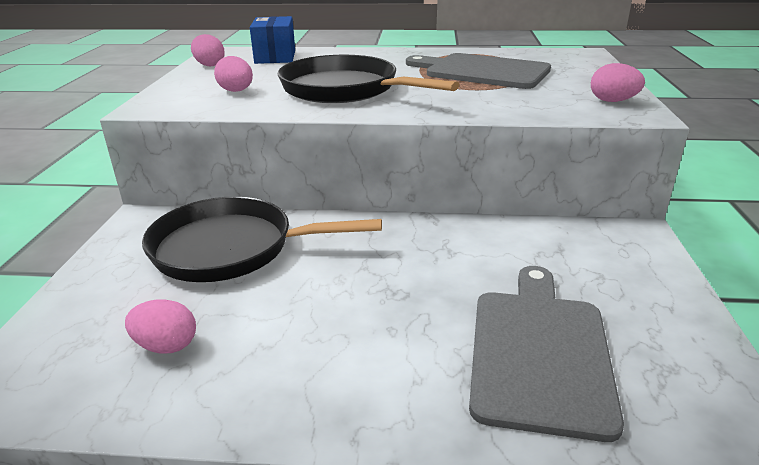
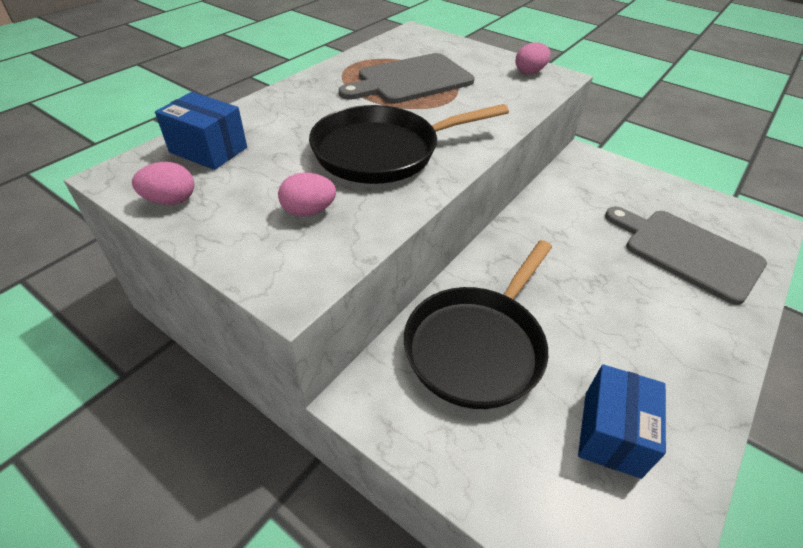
camera: 60 degrees left, 15 degrees up
pink egg [125,300,196,354] -> blue box [578,364,666,479]

